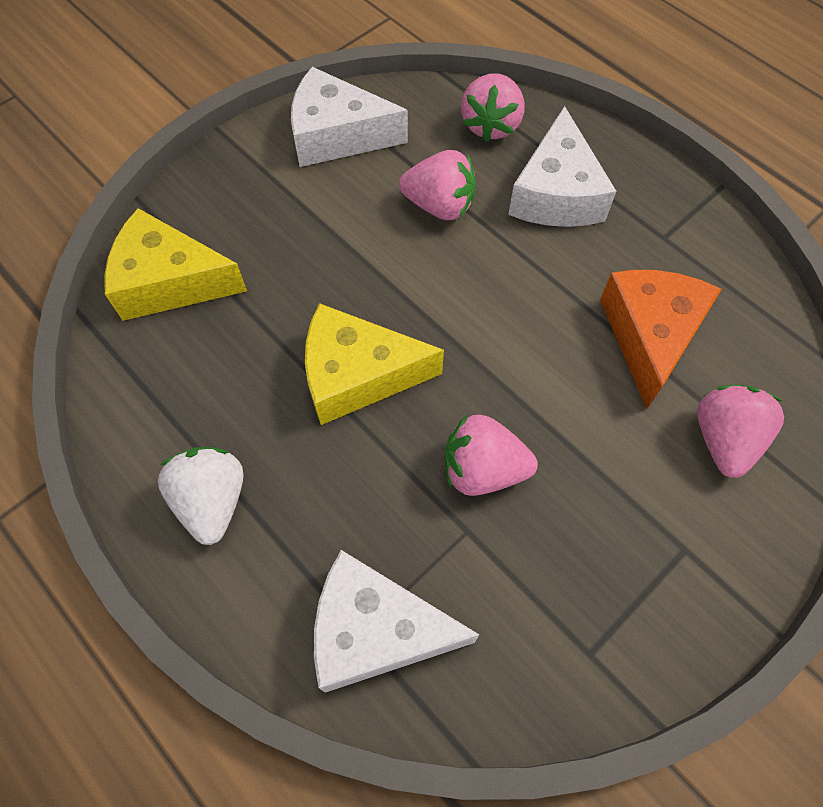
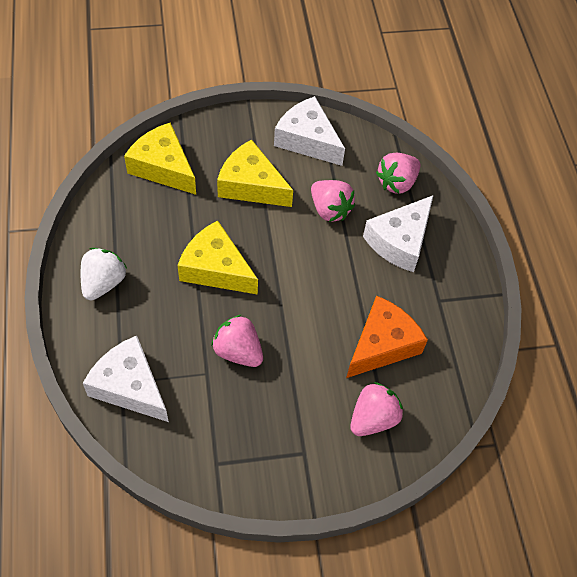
camera: 30 degrees right, 5 degrees down
none -> yellow cheese [217,139,293,207]

